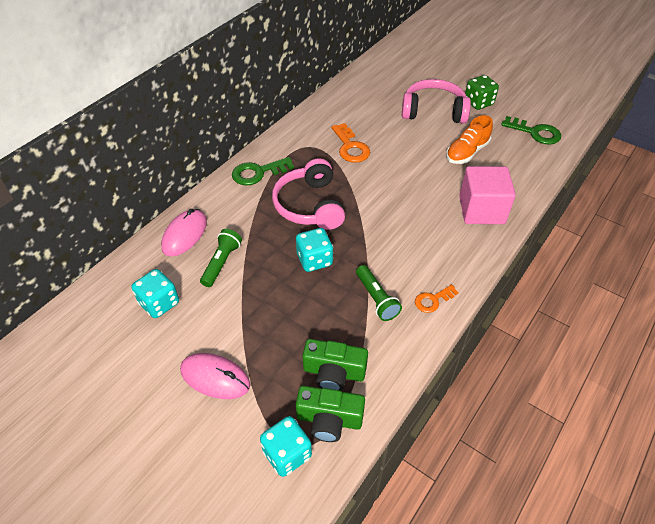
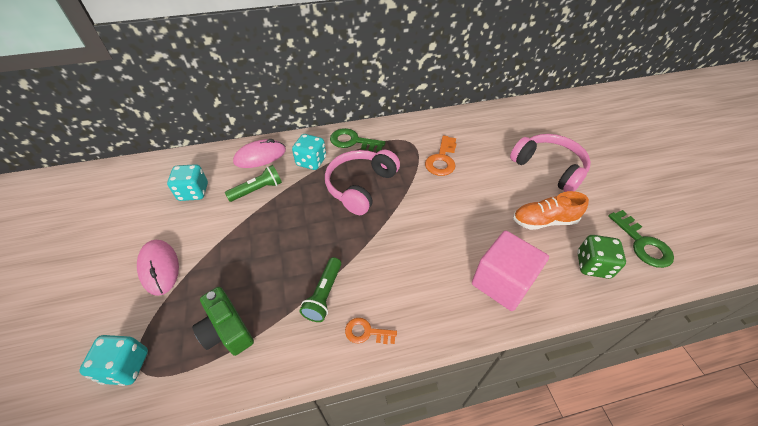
camera: 40 degrees right, 0 degrees up
turquoise dice [296,228,333,272] -> turquoise dice moved to [292,134,326,170]
green camera [296,386,365,442] -> none
green dice [465,75,499,110] -> green dice moved to [577,235,626,279]

